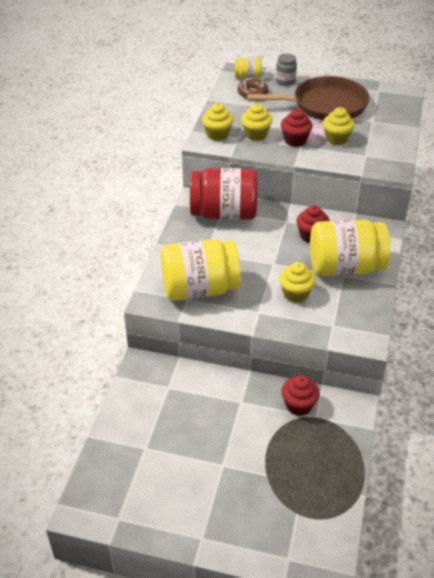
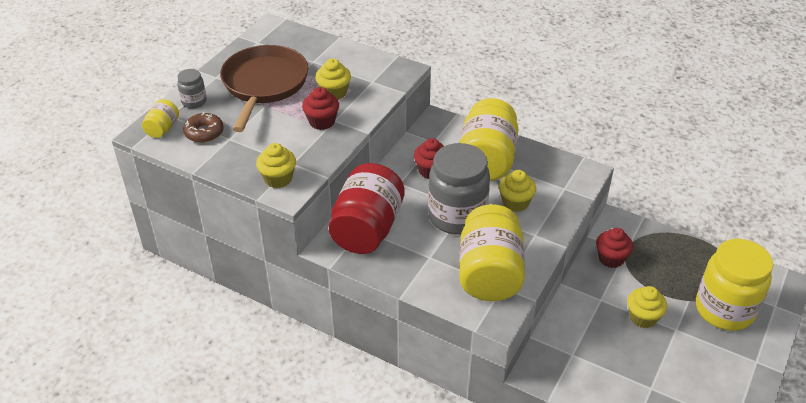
camera: 75 degrees left, 0 degrees up
yellow cupcake [241,103,273,141] -> yellow cupcake moved to [627,286,667,328]
none -> grey jar [428,143,490,235]
none -> yellow jar [696,239,773,331]

